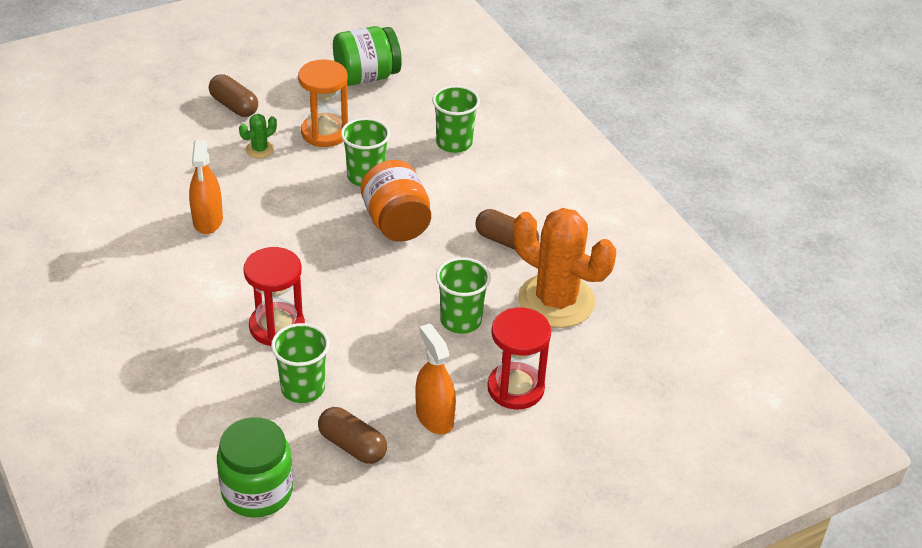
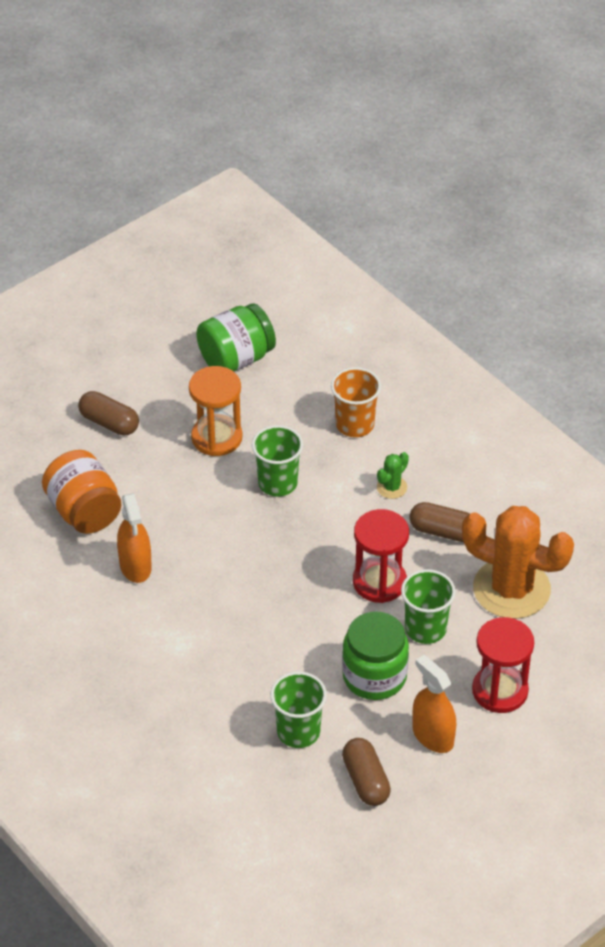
camera: 10 degrees left, 5 degrees up
green jar [217,417,293,518] -> green jar moved to [342,611,409,700]
green cactus [239,114,277,158] -> green cactus moved to [377,452,409,499]
red hourglass [243,247,305,346] -> red hourglass moved to [353,509,409,603]
brown capsule [318,407,387,464] -> brown capsule turned 45 degrees clockwise [342,738,391,806]
orange jar [361,160,431,242] -> orange jar moved to [42,450,121,534]
green cup [432,85,480,153] -> orange cup [331,367,381,437]

